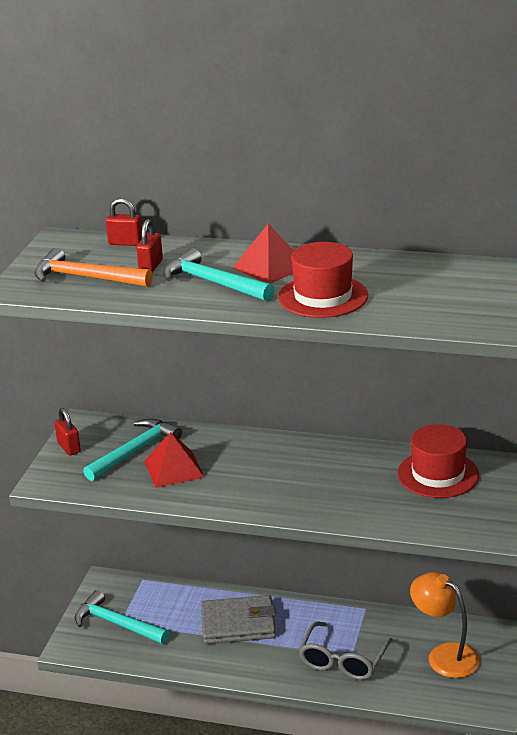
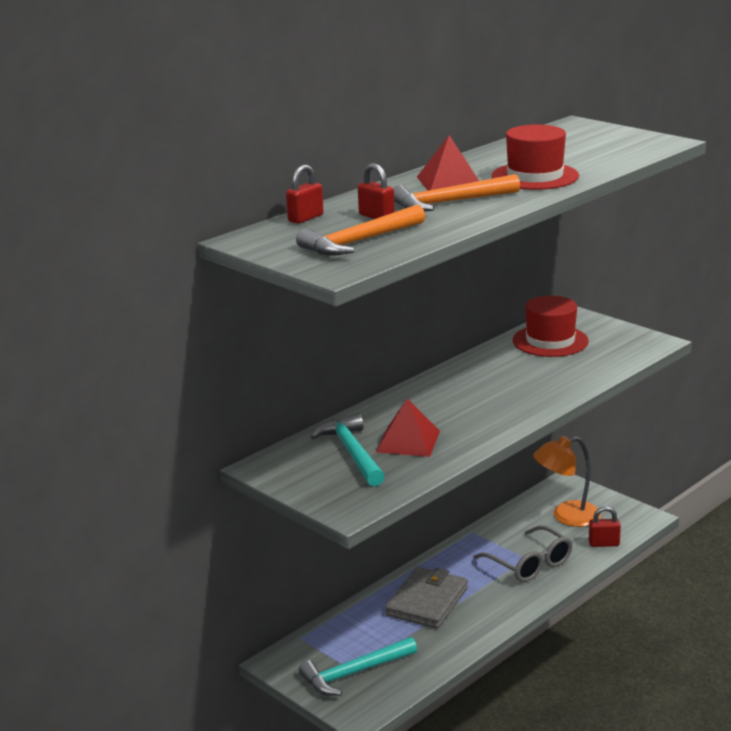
camera: 60 degrees left, 5 degrees down
red padlock [54,408,81,456] -> red padlock moved to [589,506,621,547]
turquoise hammer [163,248,274,301] -> orange hammer [393,174,520,211]

